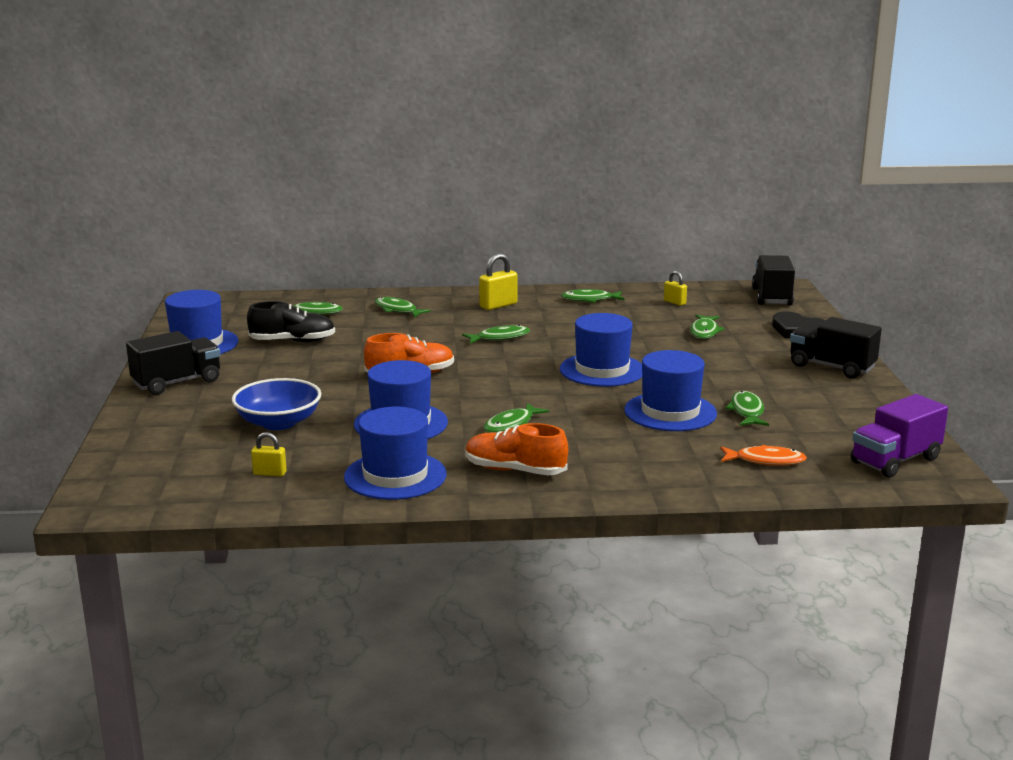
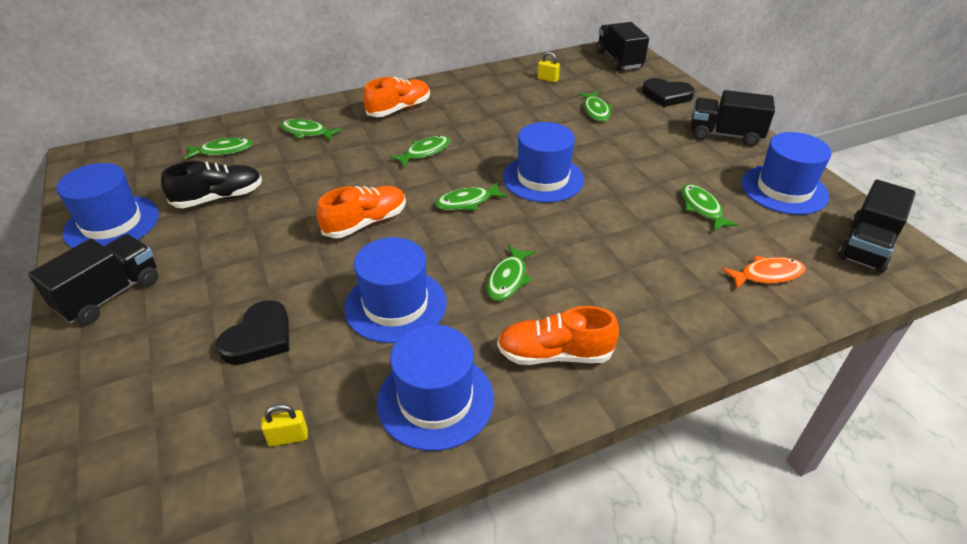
camera: 20 degrees left, 20 degrees up
blue bowl [232,378,321,430] -> black heart [216,300,289,365]
yellow padlock [479,253,517,310] -> orange shoe [363,77,430,117]
green fish [561,289,625,303] -> green fish moved to [435,183,507,210]
blue hat [624,350,717,431] -> blue hat moved to [741,132,832,215]
purple truck [851,394,948,478] -> black truck [838,180,916,273]

